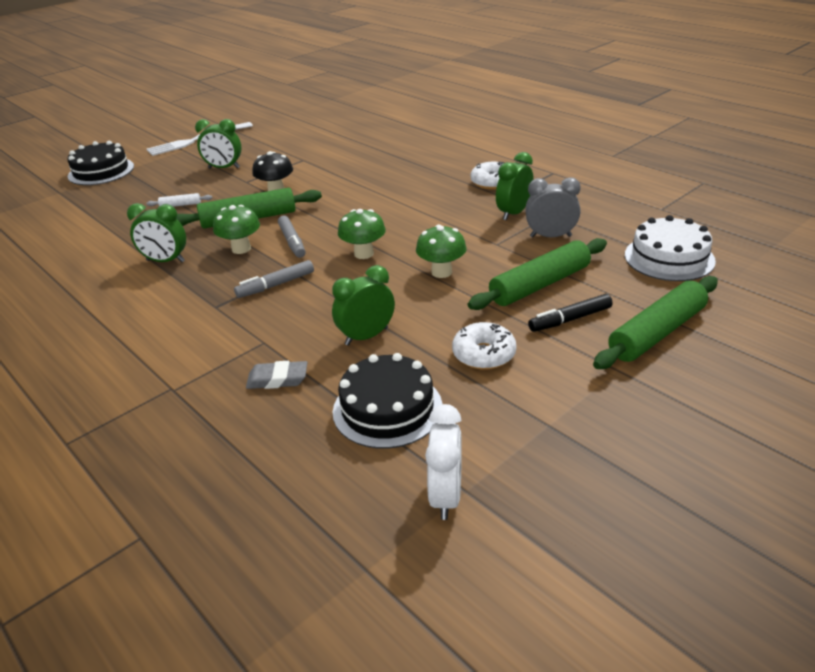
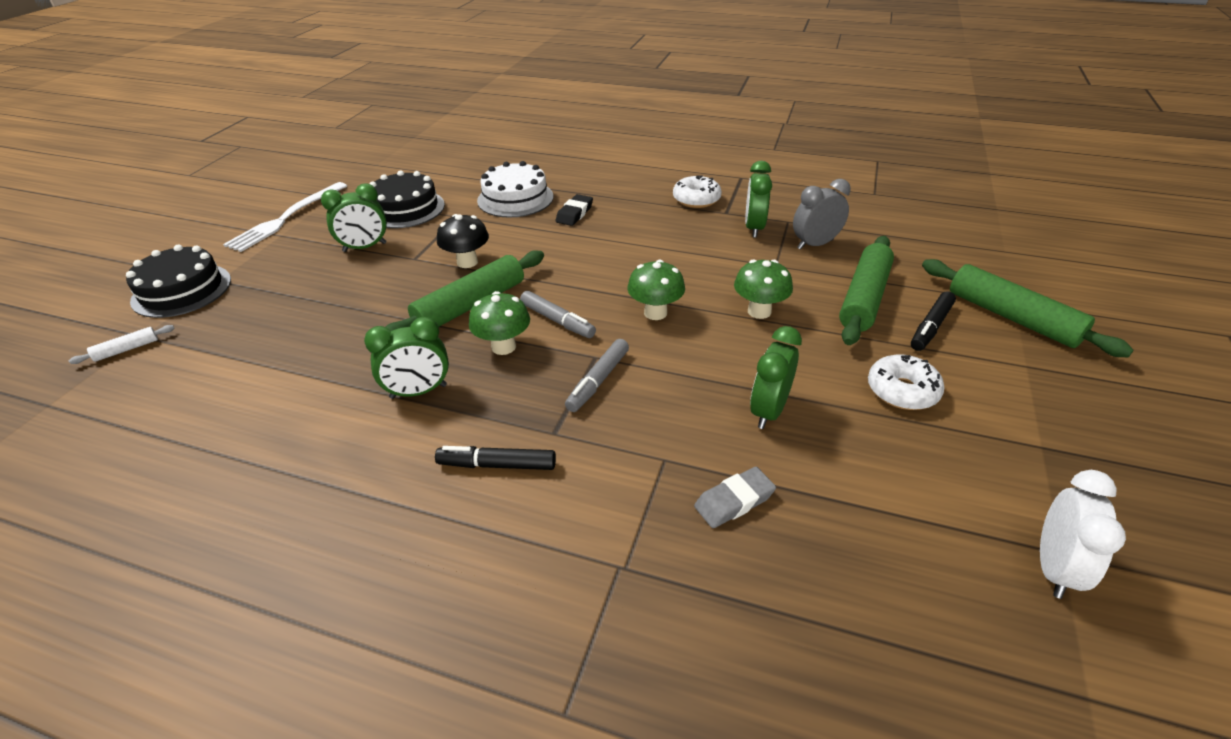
camera: 30 degrees left, 5 degrees up
white rolling pin [146,193,212,207] -> white rolling pin moved to [69,325,174,364]
black cake [333,353,443,449] -> black cake moved to [369,170,445,228]
white clock [425,404,462,520] -> white clock turned 45 degrees clockwise [1040,470,1126,599]
green rolling pin [593,276,718,369] -> green rolling pin turned 60 degrees counterclockwise [922,259,1133,357]
white cake [625,215,716,281] -> white cake moved to [477,161,553,218]
none -> black marker [435,446,556,470]
none -> black eraser [556,194,593,226]

